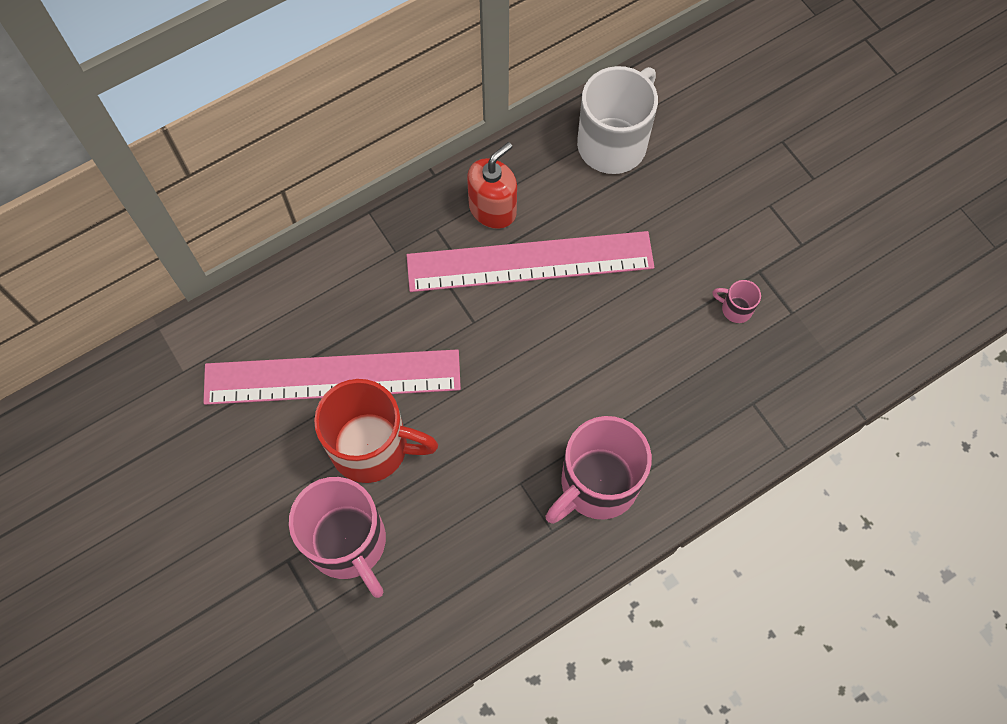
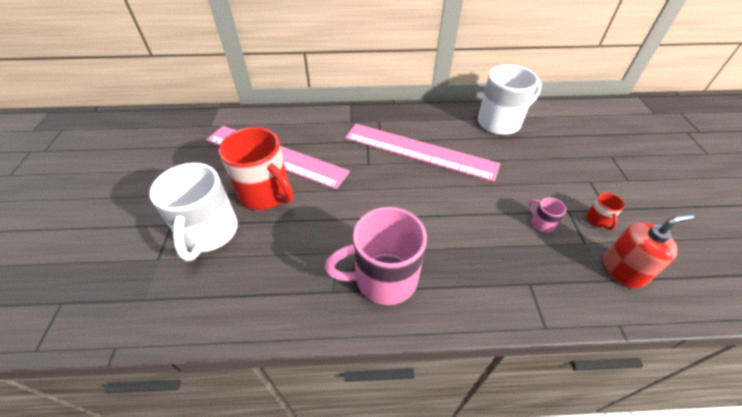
camera: 30 degrees right, 20 degrees down
pink mug [289,477,386,598] -> white mug [149,163,238,261]
red soap dispenser [467,142,517,229] -> red soap dispenser moved to [603,213,694,289]
none -> red mug [586,193,625,230]

